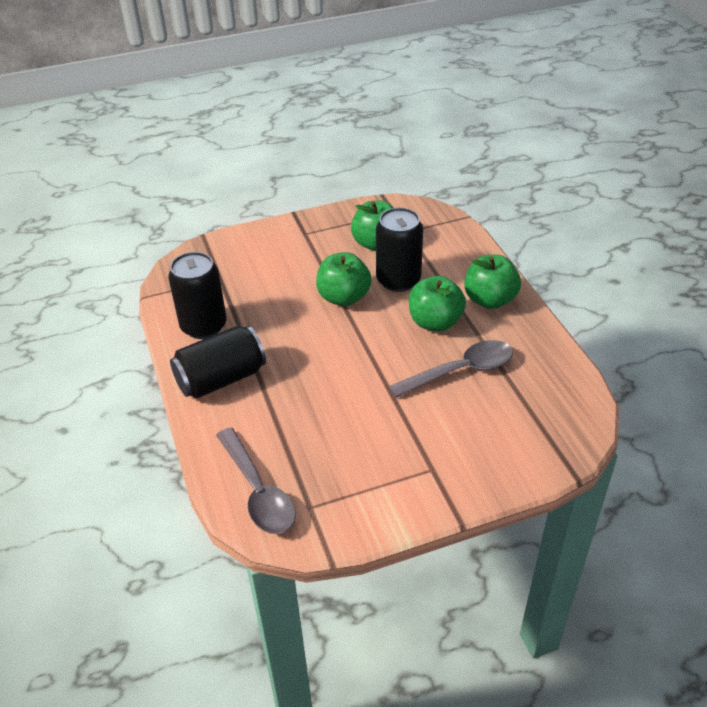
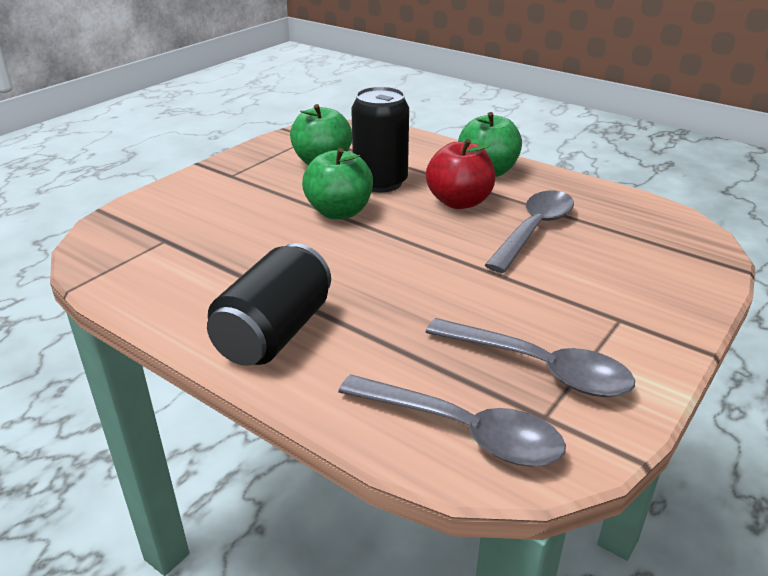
camera: 35 degrees left, 10 degrees down
black can [168,252,227,339] -> none
green apple [409,276,466,331] -> red apple [426,139,495,209]
none -> grey spoon [425,318,635,397]

